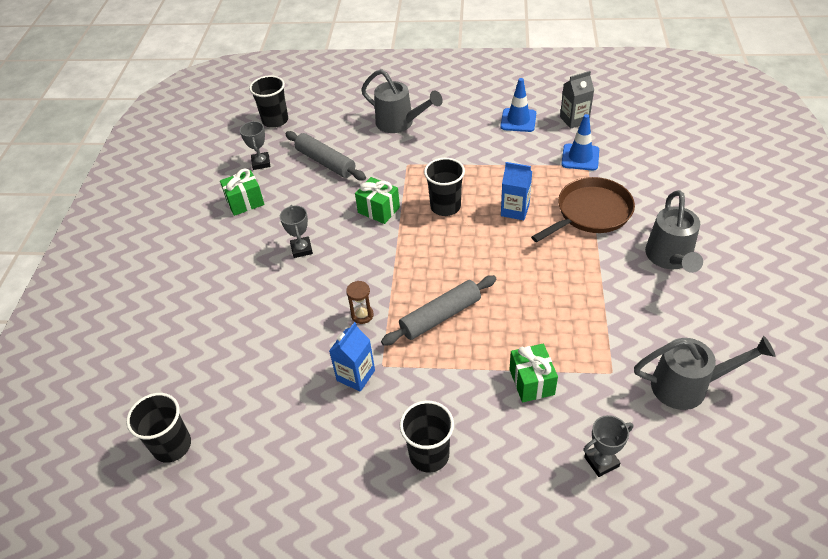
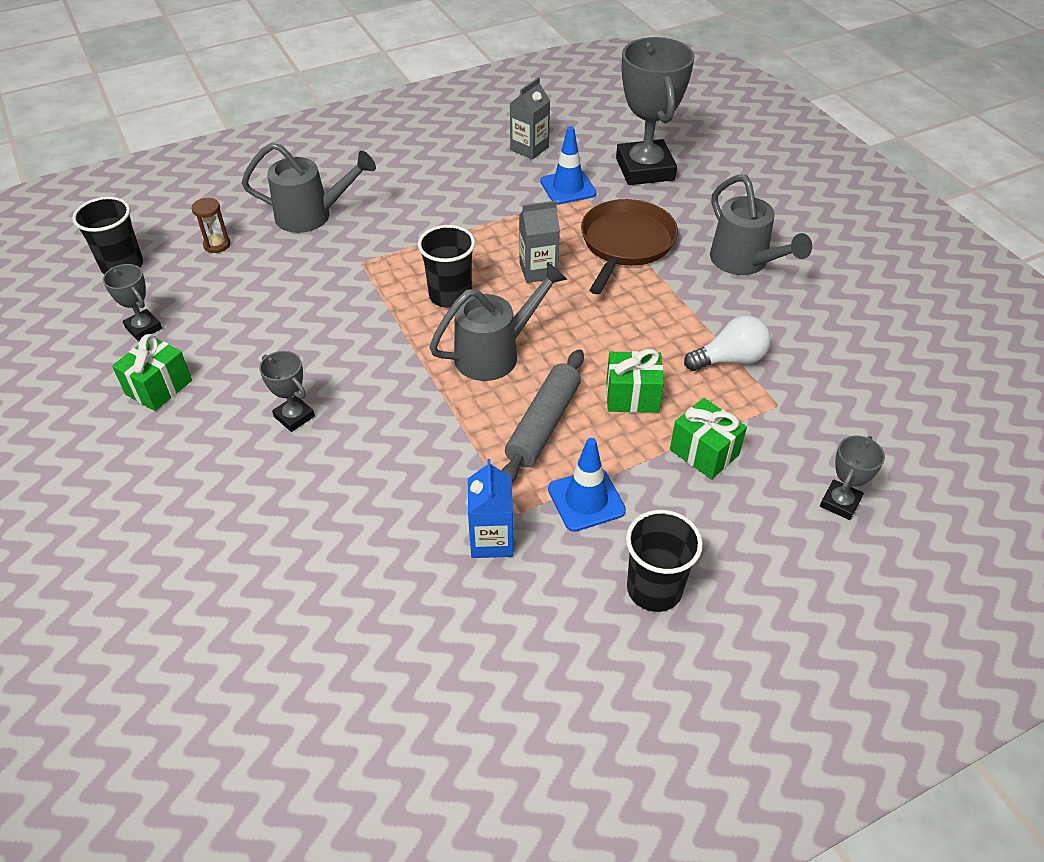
camera: 35 degrees left, 0 degrees up
black cup [126,393,191,463] -> none
grey rolling pin [285,131,366,181] -> none
brown hourglass [346,281,374,324] -> brown hourglass moved to [191,198,230,253]
green gift [355,177,400,224] -> green gift moved to [606,349,664,413]
blue traffic cone [500,78,536,132] -> blue traffic cone moved to [548,438,626,532]
blue carton [501,162,532,220] -> grey carton [519,201,560,283]
grey watering can [634,336,775,410] -> grey watering can moved to [429,262,567,381]
none -> grey trophy [616,37,694,185]
none -> white light bulb [684,315,771,371]

